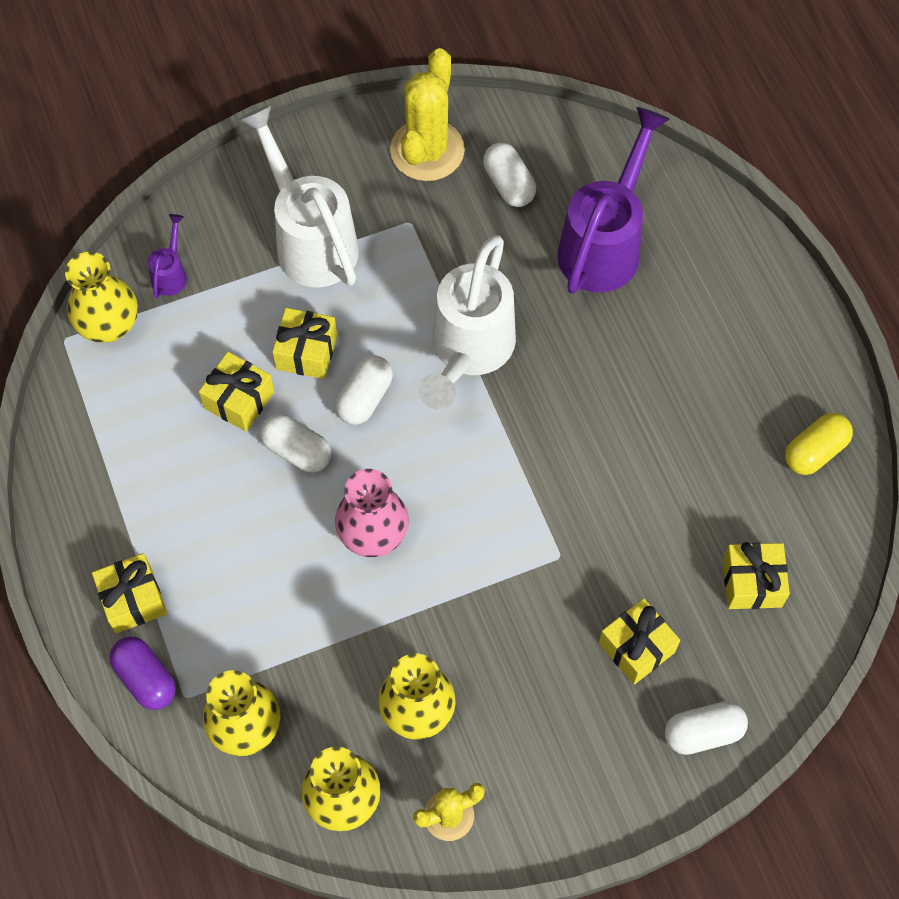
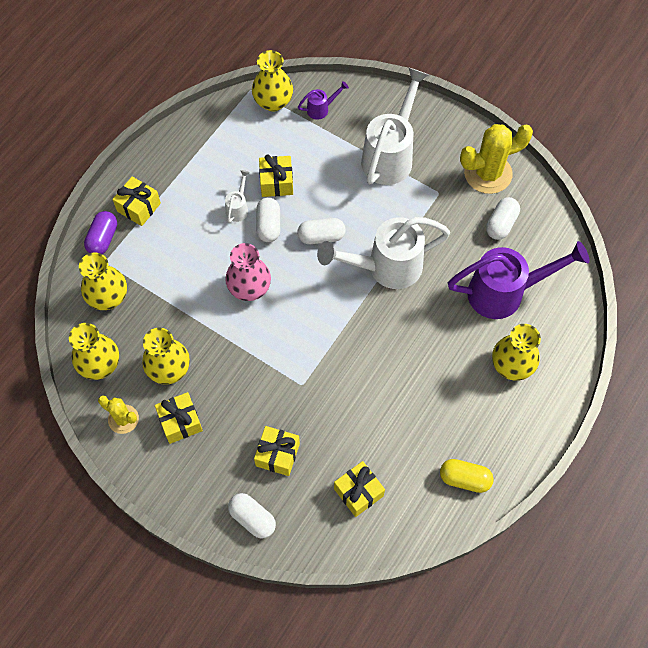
camera: 55 degrees right, 0 degrees up
yellow gift [272,308,337,379] -> yellow gift moved to [155,392,203,444]
none -> white watering can [225,170,250,223]
none -> yellow vase [492,324,541,381]

